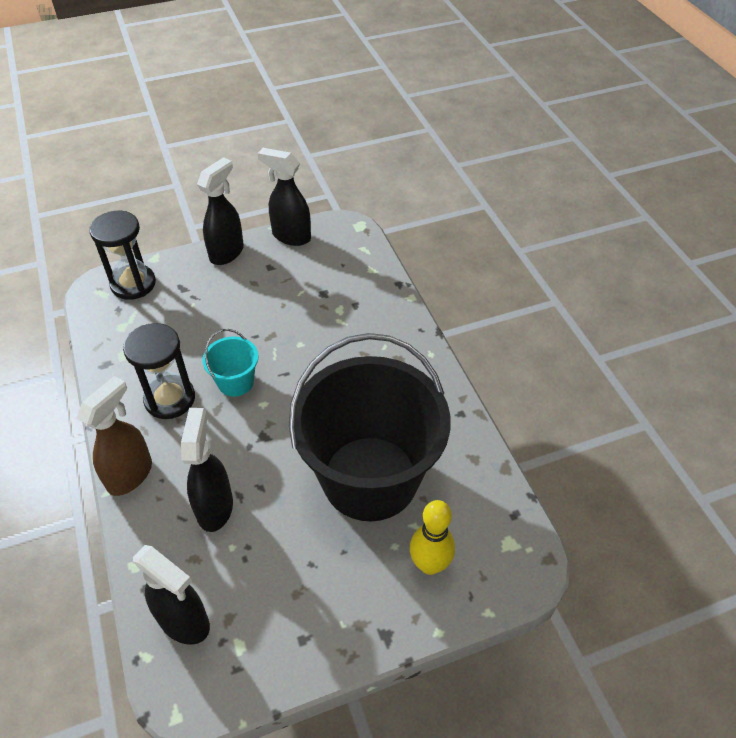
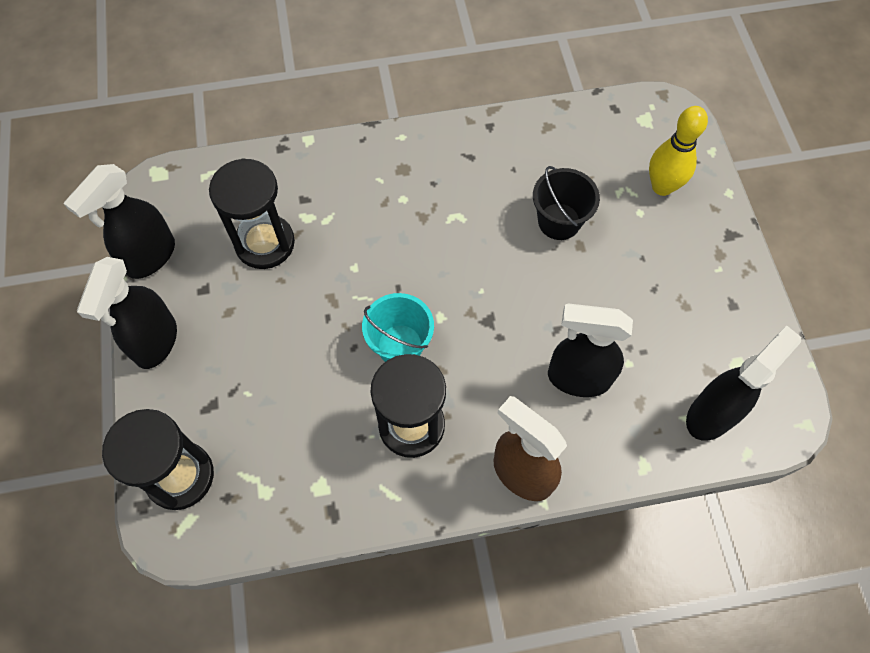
camera: 80 degrees left, 15 degrees up
black spray bottle [197,157,244,265] -> black spray bottle turned 120 degrees counterclockwise [77,257,177,369]
black bucket [289,333,451,521] -> black bucket [533,166,600,240], size x0.41
none -> black hourglass [209,158,295,269]

